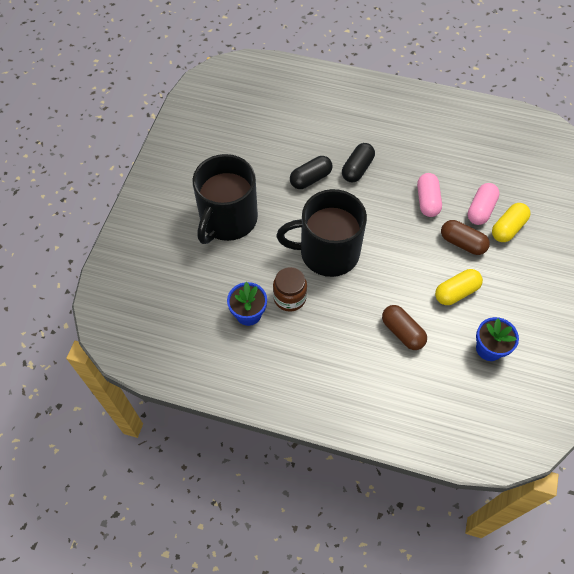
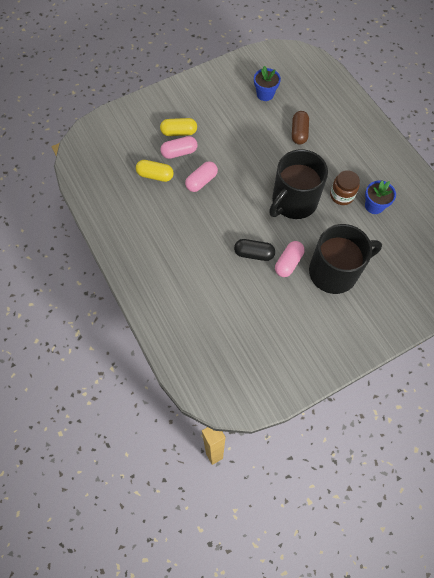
camera: 135 degrees left, 5 degrees up
black mug [277,189,367,277] -> black mug turned 90 degrees clockwise [269,149,328,219]
black capsule [342,143,375,182] -> none
yellow capsule [435,269,483,305] -> yellow capsule moved to [136,160,174,182]
brown capsule [441,220,490,255] -> none
none -> pink capsule [275,241,305,277]

